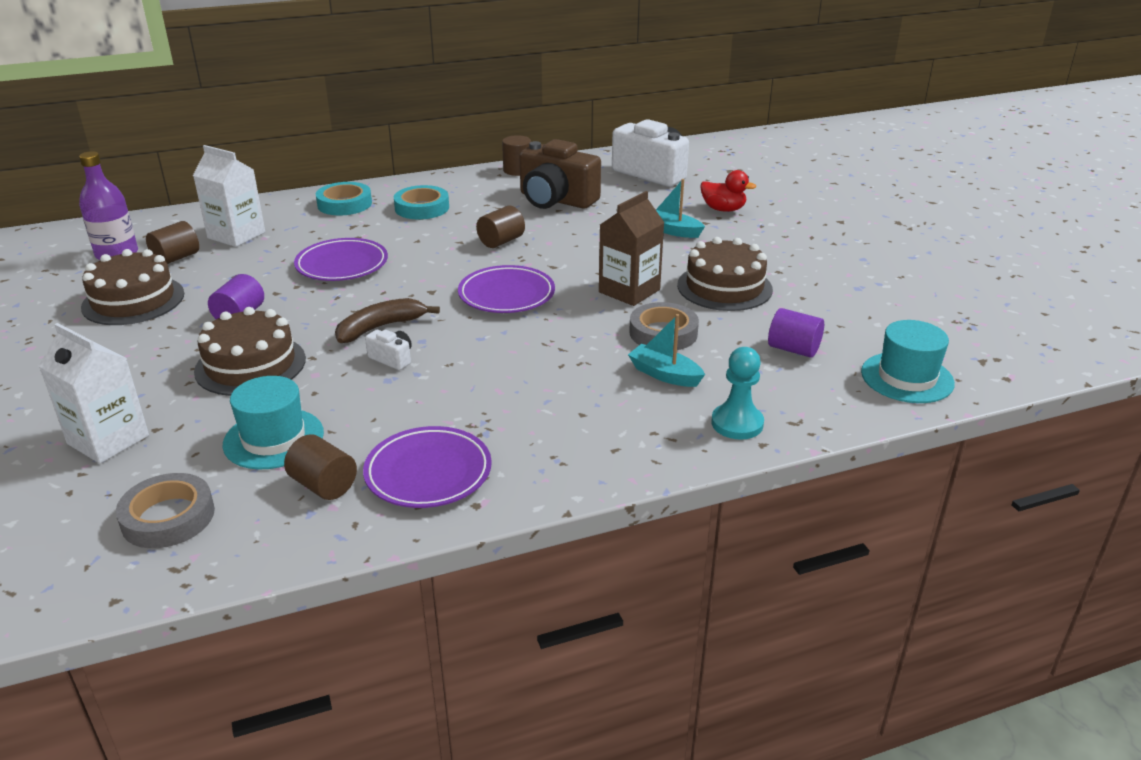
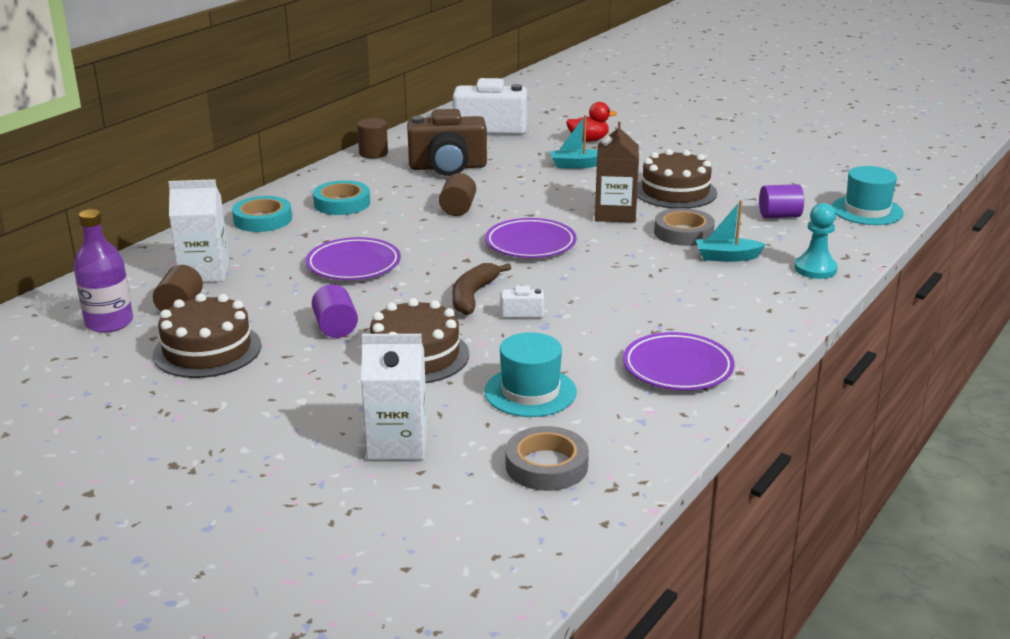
camera: 35 degrees left, 5 degrees down
brown cylinder [284,434,357,500] -> none

